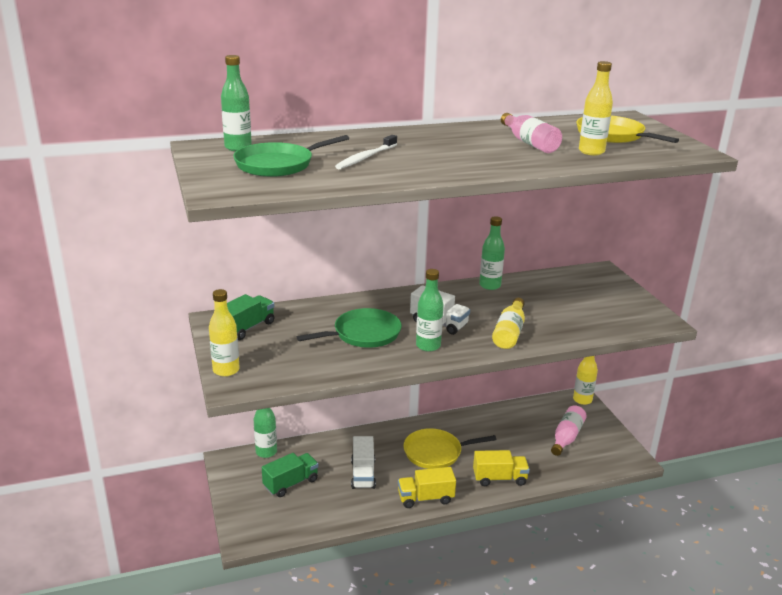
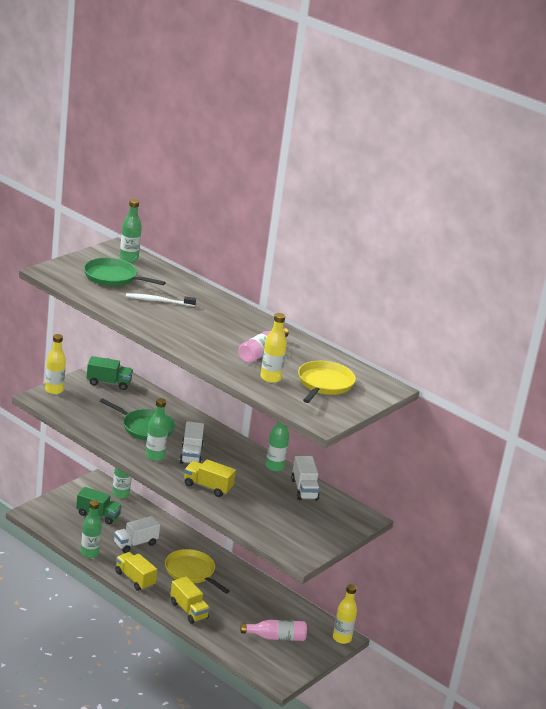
camera: 55 degrees right, 0 degrees up
yellow bottle [492,298,525,349] -> yellow truck [184,459,236,497]
none -> green bottle [81,500,102,558]
none -> white truck [291,456,320,501]

